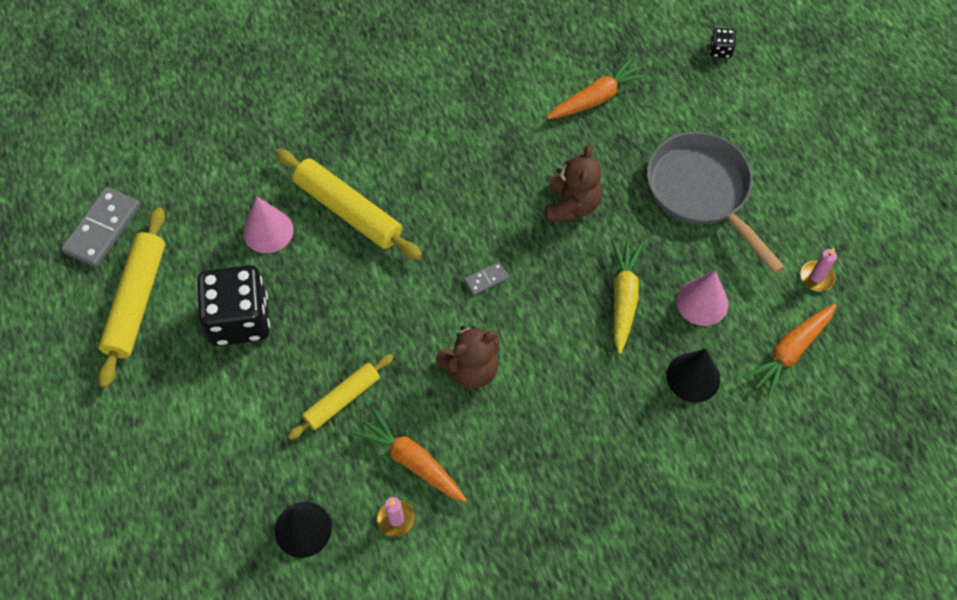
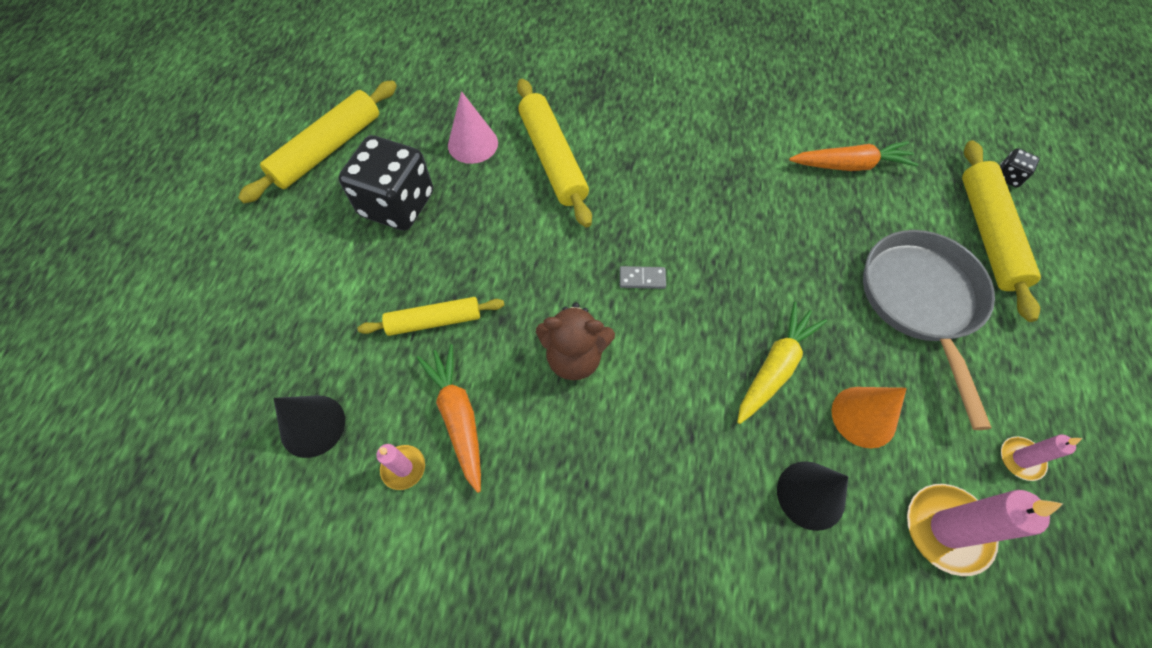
camera: 30 degrees right, 0 degrees up
grey domino [61,187,140,267] -> none
brown teddy bear [545,145,602,222] -> none
pink cone [676,271,728,326] -> orange cone [831,387,907,448]
orange carrot [744,304,836,398] -> pink candle [907,484,1063,576]
none -> yellow rolling pin [962,140,1041,322]

